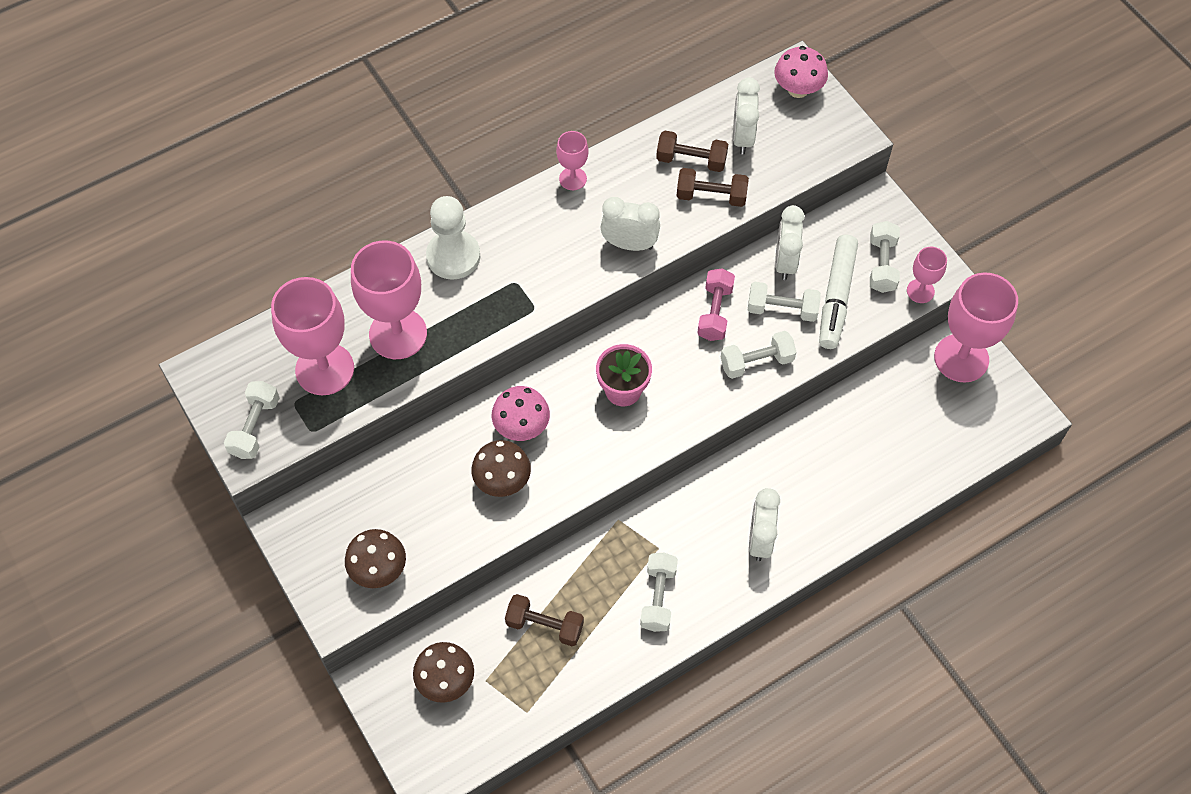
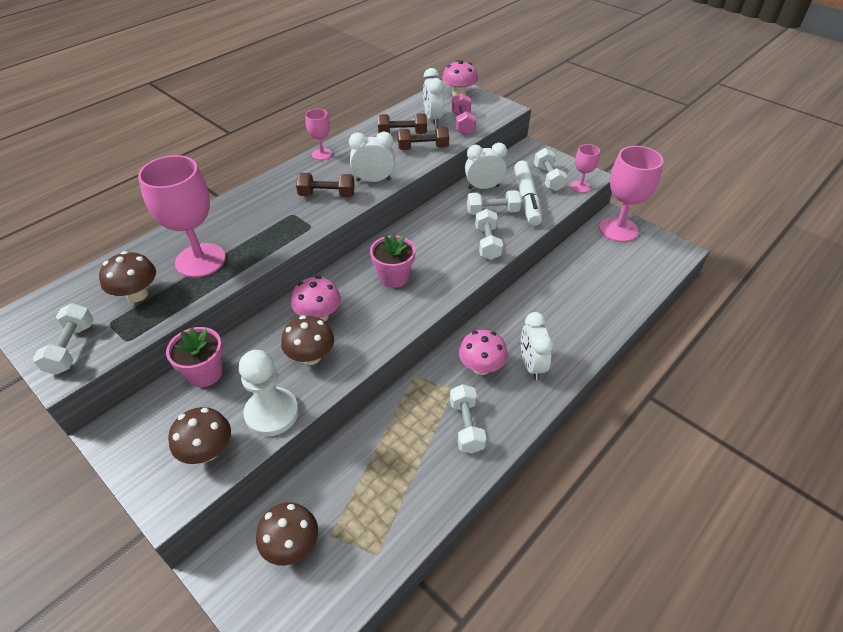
camera: 15 degrees left, 15 degrees down
pink goblet [271,277,354,395] -> brown mushroom [99,251,156,302]
white pawn [426,196,480,280] -> white pawn moved to [239,350,299,437]
brown dumbbell [505,594,584,646] -> brown dumbbell moved to [296,173,355,198]
pink dumbbell [697,268,735,341] -> pink dumbbell moved to [452,93,476,135]
white dumbbell [721,331,796,379] -> white dumbbell turned 60 degrees counterclockwise [475,209,503,260]
white clock [775,205,805,280] -> white clock turned 90 degrees clockwise [465,143,507,189]
none -> pink flower pot [166,327,223,387]
none -> pink mushroom [459,330,508,375]

